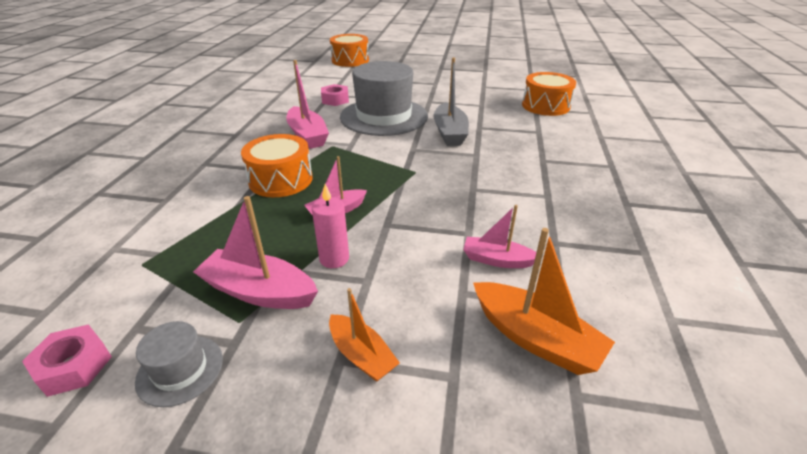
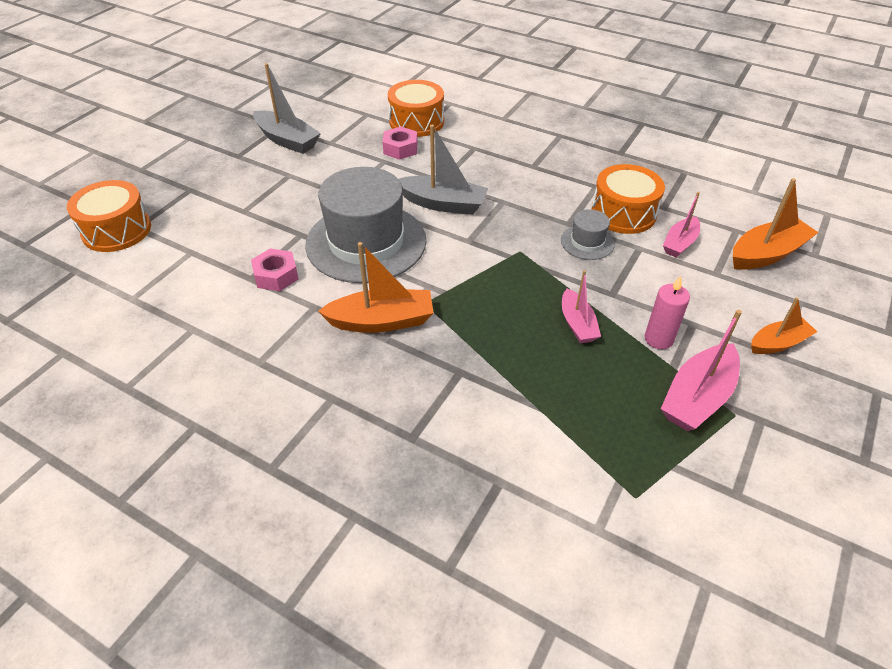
camera: 70 degrees left, 10 degrees up
pink nut [22,324,112,397] -> pink nut moved to [383,127,418,160]
grey hat [135,321,223,407] -> grey hat moved to [561,209,615,260]
orange drum [241,134,313,197] -> orange drum moved to [592,164,665,234]
pink boat [286,60,329,149] -> orange boat [318,242,434,333]
none -> grey boat [253,63,321,154]

